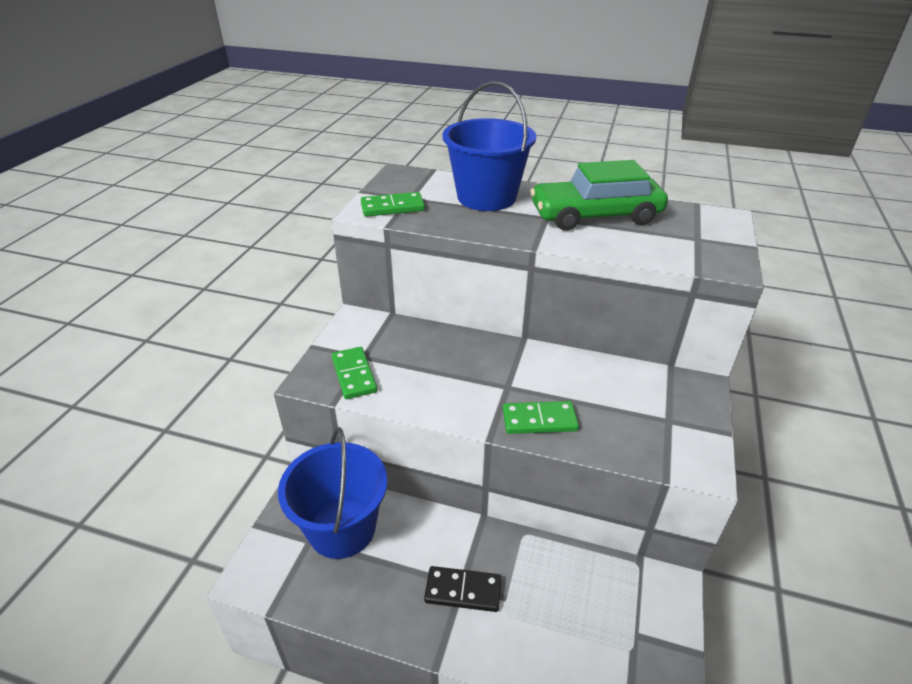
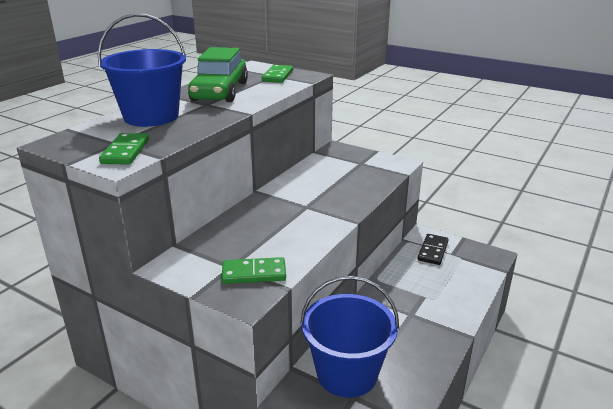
camera: 75 degrees left, 10 degrees down
black domino [424,566,501,612] -> black domino moved to [418,234,449,265]
green domino [503,401,579,434] -> green domino moved to [262,65,293,83]

